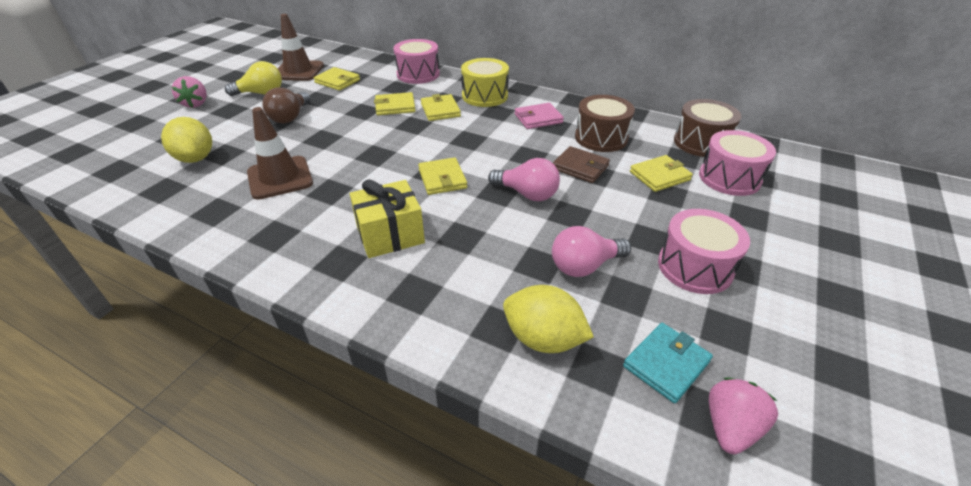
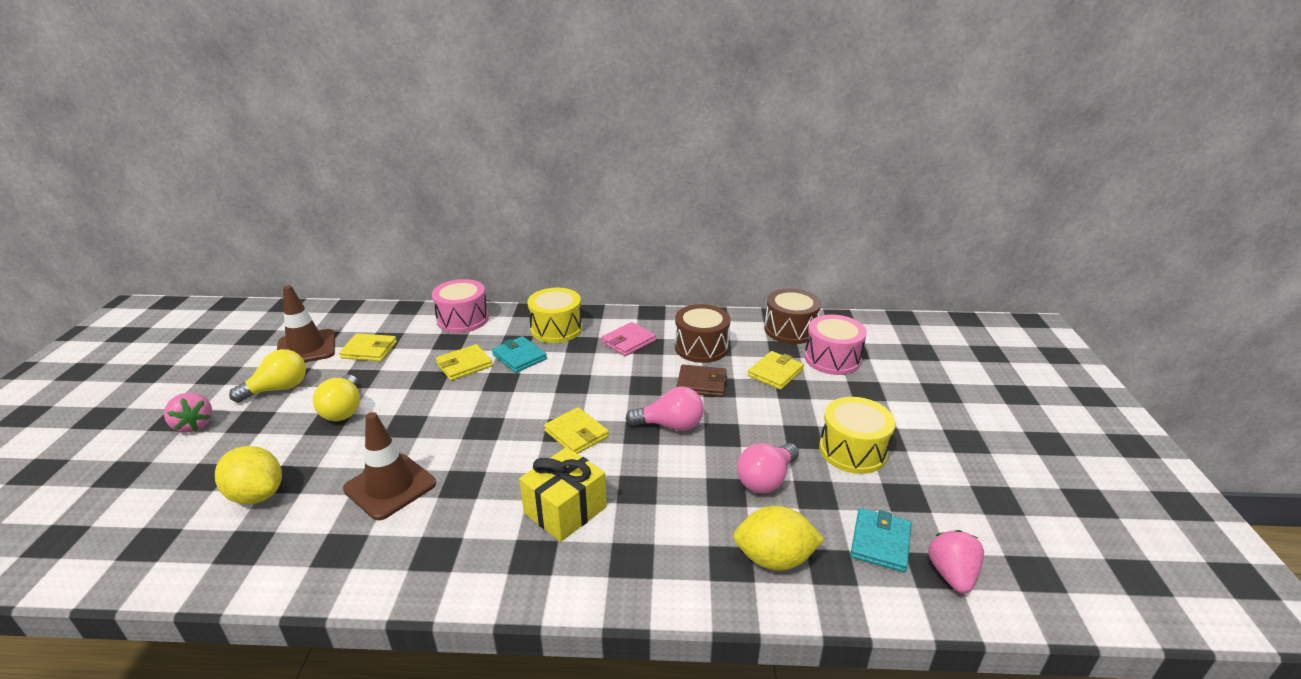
camera: 25 degrees left, 10 degrees down
brown light bulb [262,87,311,124] -> yellow light bulb [313,374,360,421]
yellow wallet [421,94,461,121] -> turquoise wallet [492,336,547,373]
pink drum [658,209,750,294] -> yellow drum [819,397,895,474]

